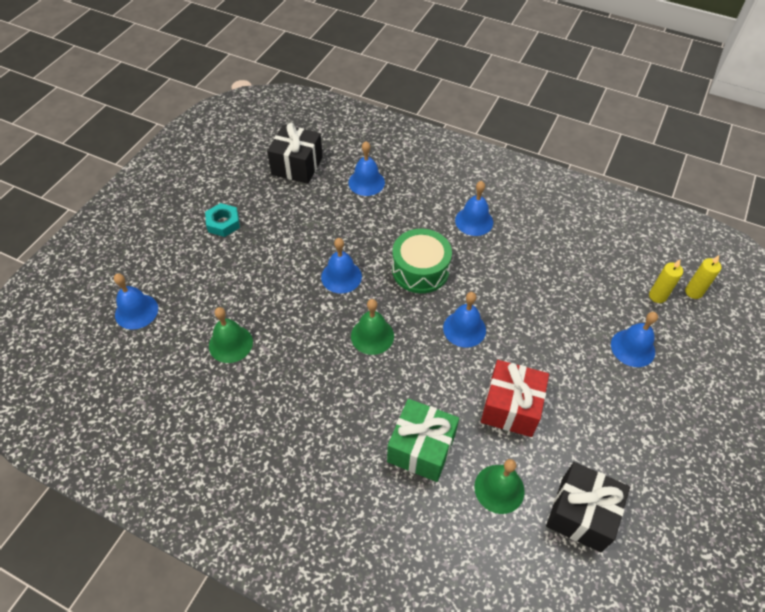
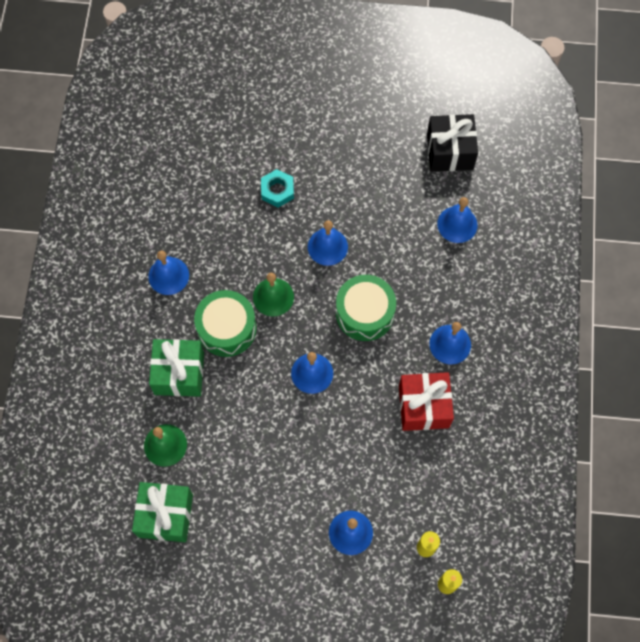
camera: 70 degrees right, 15 degrees up
blue bell [114,274,158,330] -> blue bell moved to [148,251,189,295]
turquoise nut [205,203,240,237] -> turquoise nut moved to [261,169,294,208]
green bell [209,307,253,363] -> none
red gift [481,360,549,437] -> red gift moved to [399,372,454,431]
black gift [546,462,630,552] -> green gift [132,482,193,542]
none -> green drum [194,290,257,357]

